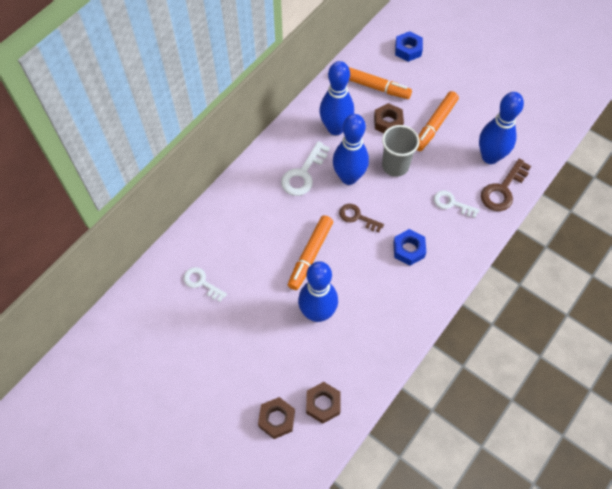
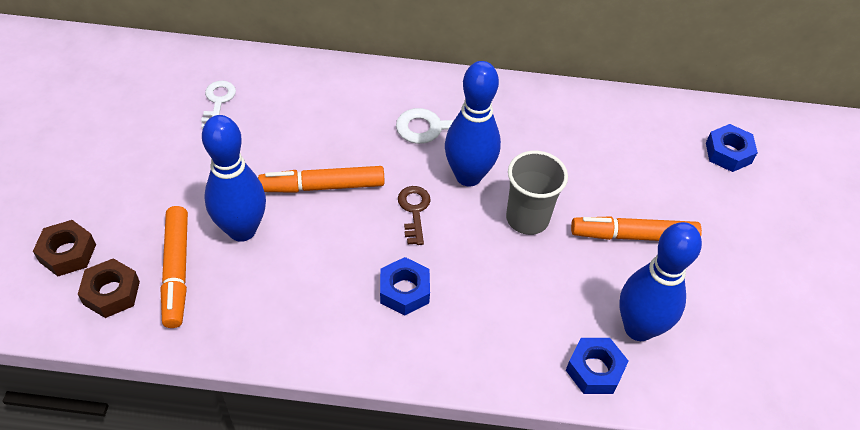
camera: 55 degrees right, 10 degrees down
blue bowling pin [319,61,354,135] -> none
orange marker [349,67,412,99] -> orange marker moved to [161,206,188,328]
brown nut [374,103,404,133] -> none
white key [434,191,479,218] -> none
brown key [481,158,531,211] -> blue nut [566,338,629,394]

